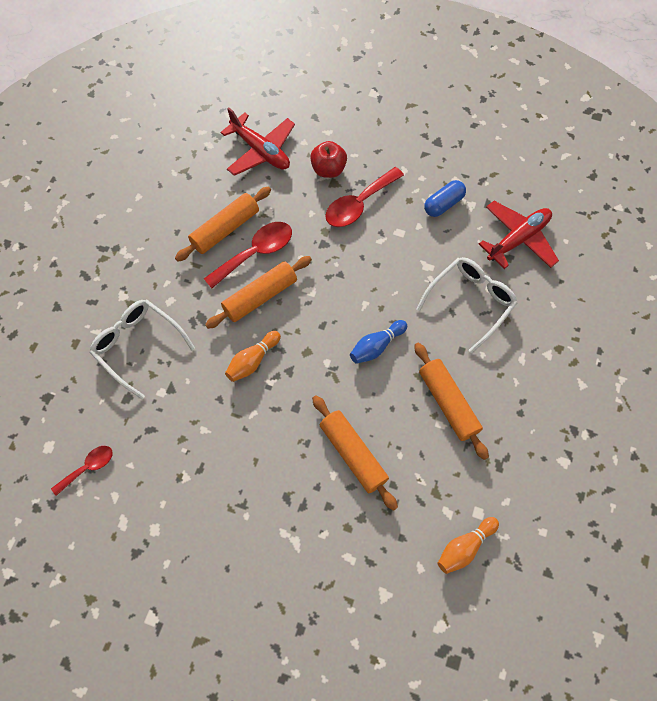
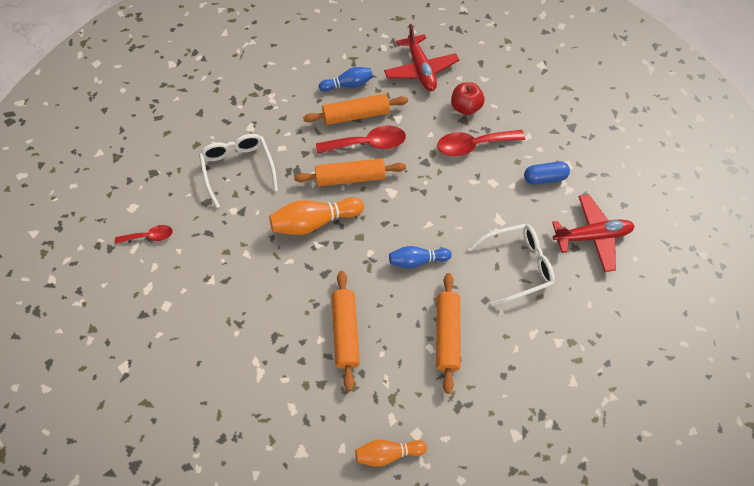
camera: 30 degrees right, 5 degrees down
orange bowling pin [225,331,281,382] -> orange bowling pin [269,197,364,235], size x1.55
none -> blue bowling pin [319,67,373,92]

